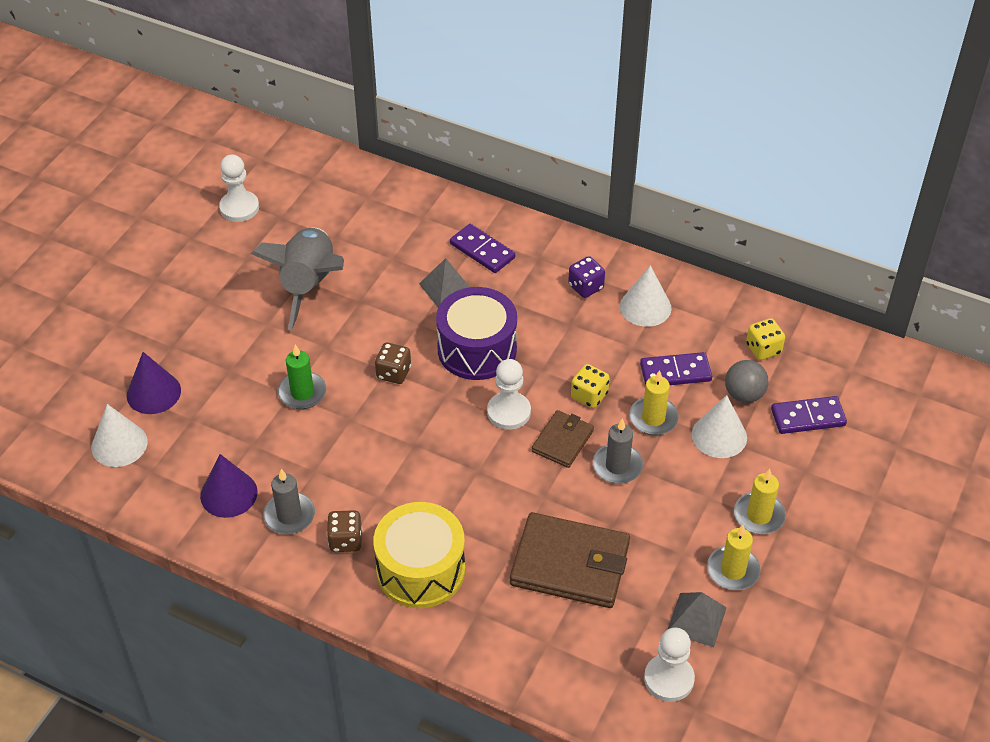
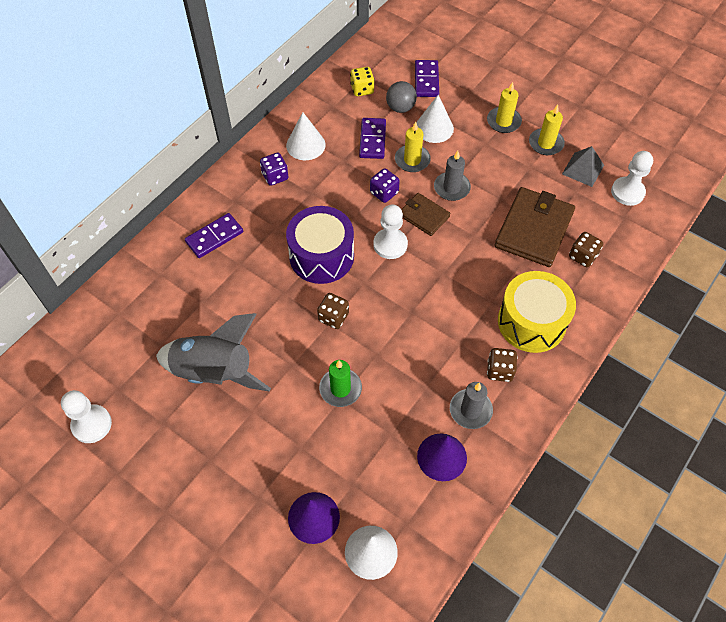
camera: 80 degrees left, 10 degrees up
grey pyramid [419,258,469,307] -> none
yellow dice [571,364,610,408] -> purple dice [370,168,400,203]
none -> brown dice [569,232,603,267]

